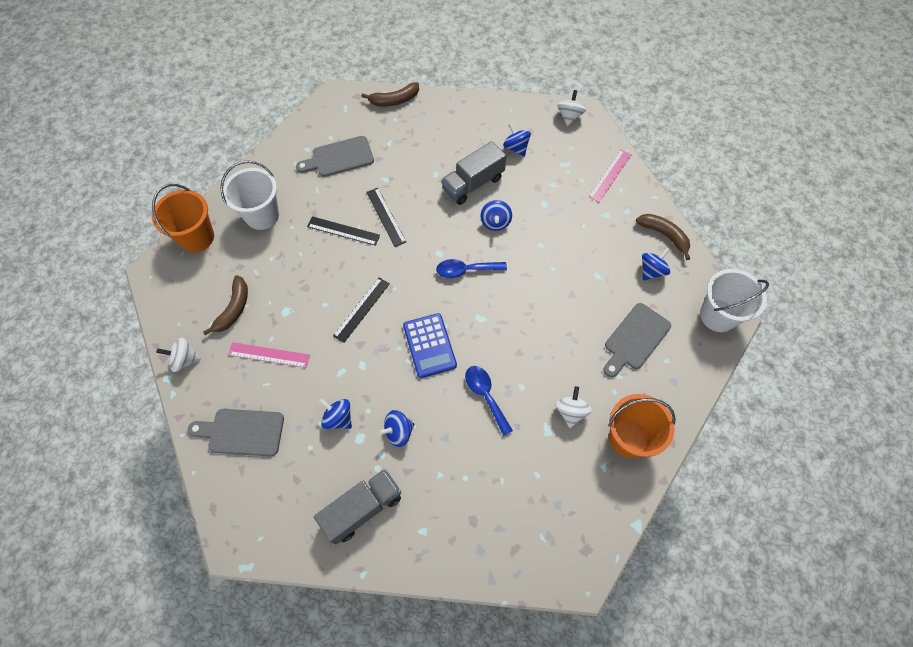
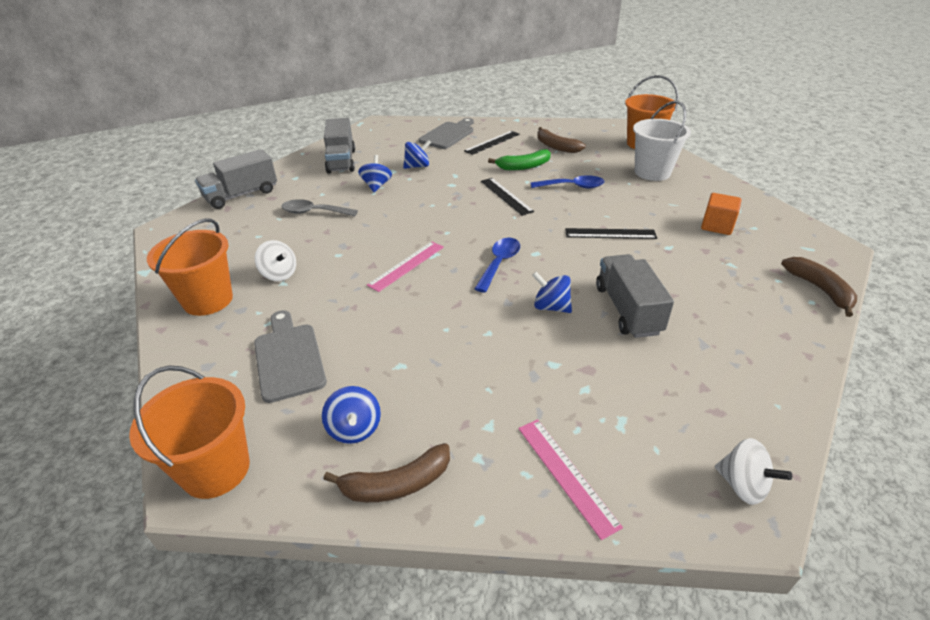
camera: 120 degrees right, 25 degrees down
white spinning top [156,338,201,372] -> none
pink ruler [228,342,310,368] -> pink ruler moved to [367,242,444,292]
grey cutting board [296,136,374,177] -> orange cube [701,193,742,235]
black ruler [307,216,380,246] -> black ruler moved to [464,131,520,155]
brown banana [361,82,419,106] -> brown banana turned 150 degrees clockwise [781,257,857,317]
blue calculator [403,313,457,378] -> none
blue spoon [465,366,513,436] -> blue spoon moved to [531,175,604,188]
blue spinning top [503,122,531,157] -> none
white bucket [700,269,769,332] -> orange bucket [129,365,250,499]
none -> grey truck [195,149,277,209]
none -> grey spoon [281,199,358,216]
none -> green banana [488,149,551,170]

